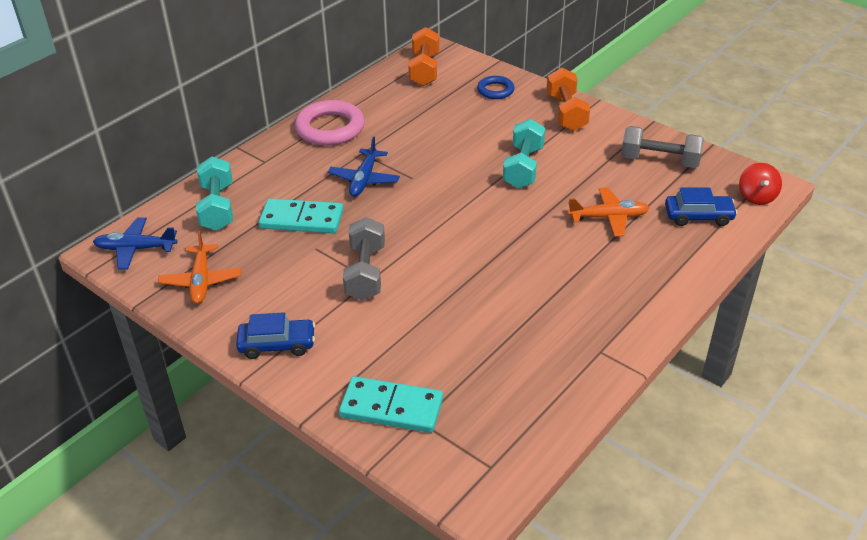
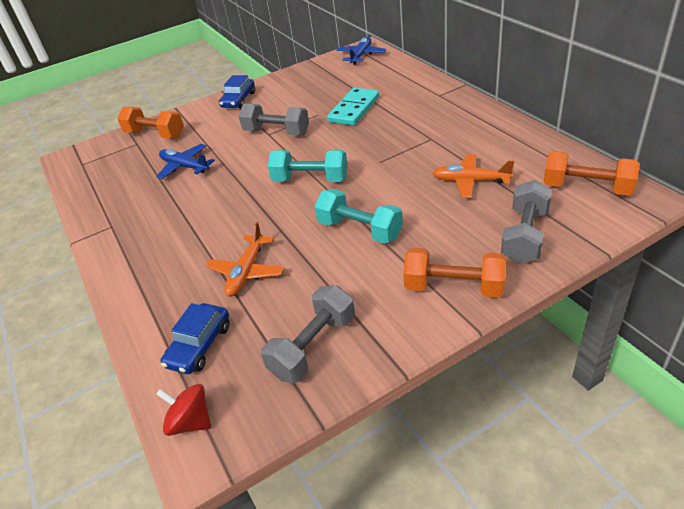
camera: 115 degrees right, 0 degrees up
orange plane [158,231,241,304] -> orange plane moved to [432,154,514,198]
turquoise dumbbell [196,157,233,231] -> turquoise dumbbell moved to [268,150,347,182]
pink ring [295,100,365,146] -> none
blue plane [328,137,400,197] -> blue plane moved to [156,144,215,179]
turquoise domino [339,376,443,433] -> orange dumbbell [118,106,184,138]
blue ring [477,76,514,99] -> grey dumbbell [501,180,552,264]

